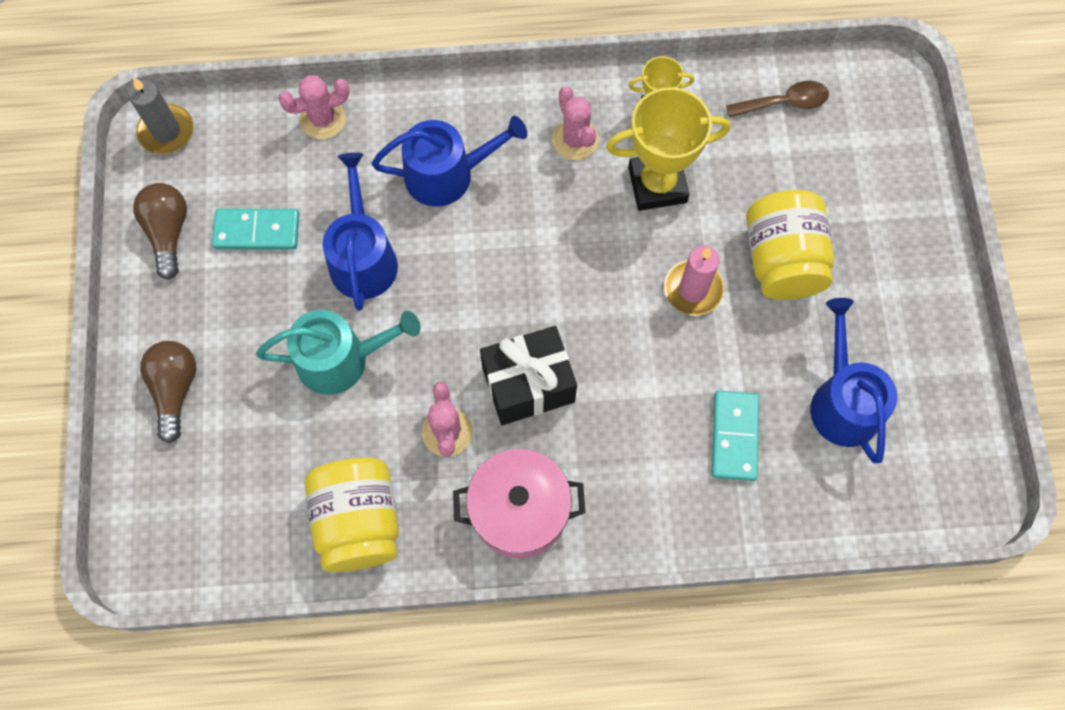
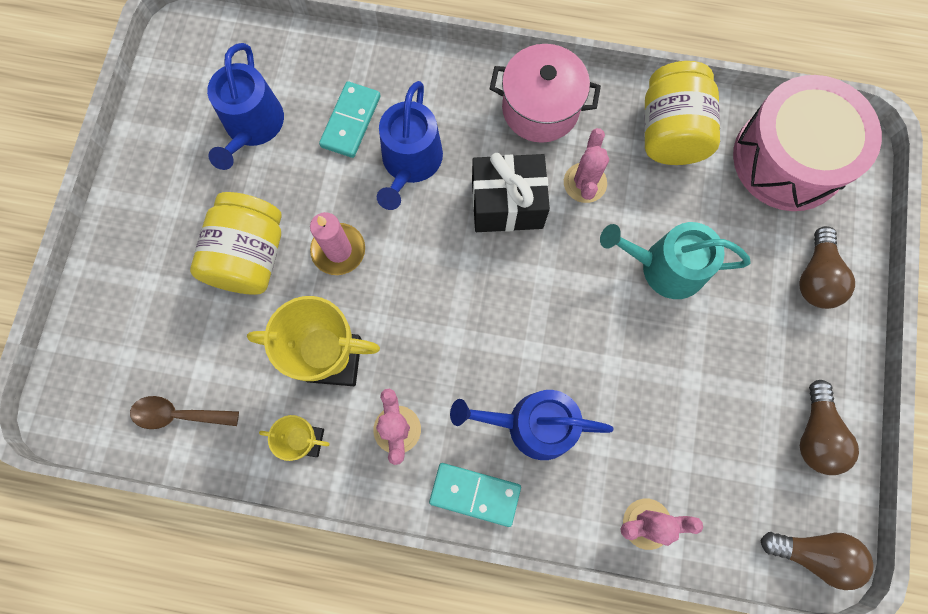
camera: 165 degrees left, 5 degrees up
grey candle [128,77,194,154] -> brown light bulb [760,532,874,590]
turquoise domino [212,209,299,250] -> turquoise domino moved to [429,463,521,527]
blue watering can [323,153,398,311] -> blue watering can moved to [377,81,443,210]
none -> pink drum [733,75,882,211]

